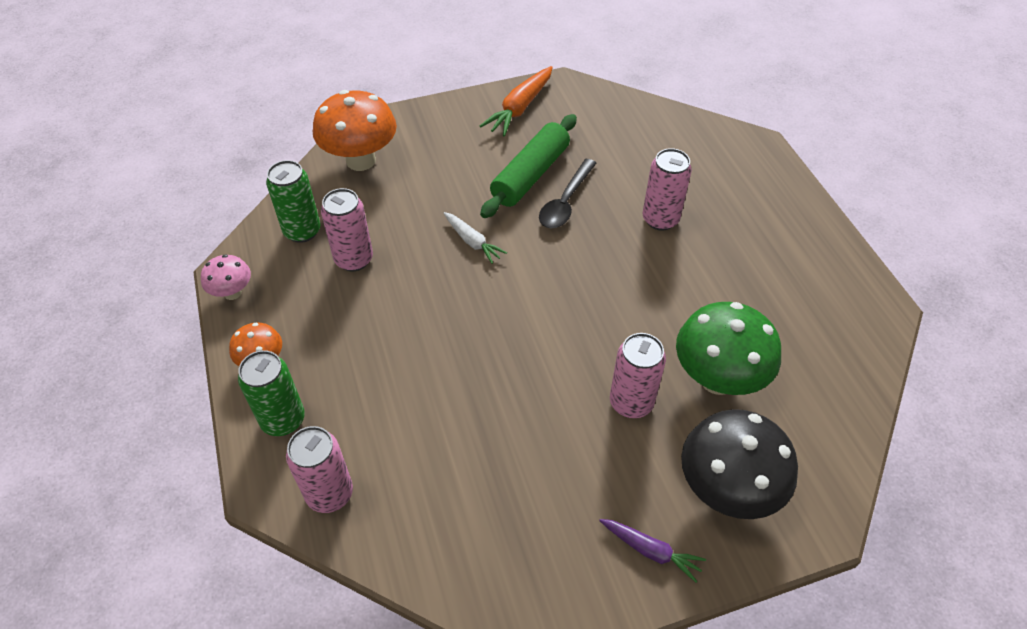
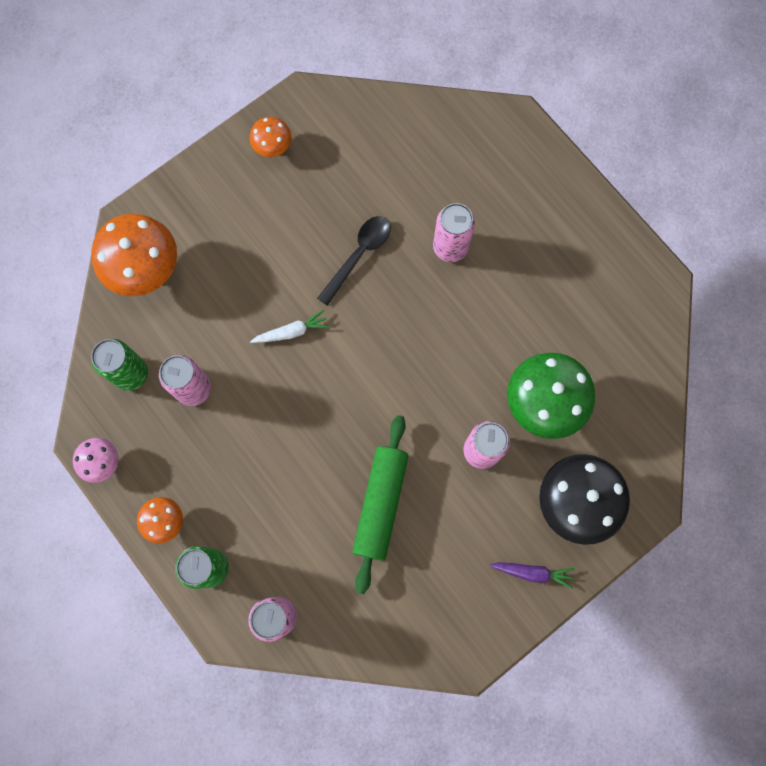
camera: 20 degrees left, 25 degrees up
white carrot [444,212,507,264] -> white carrot turned 45 degrees counterclockwise [250,310,330,343]
orange carrot [480,66,553,137] -> orange mushroom [250,117,292,157]
green rolling pin [480,114,577,218] -> green rolling pin moved to [353,415,408,594]
black spoon [539,159,596,228] -> black spoon turned 150 degrees counterclockwise [317,216,391,306]

